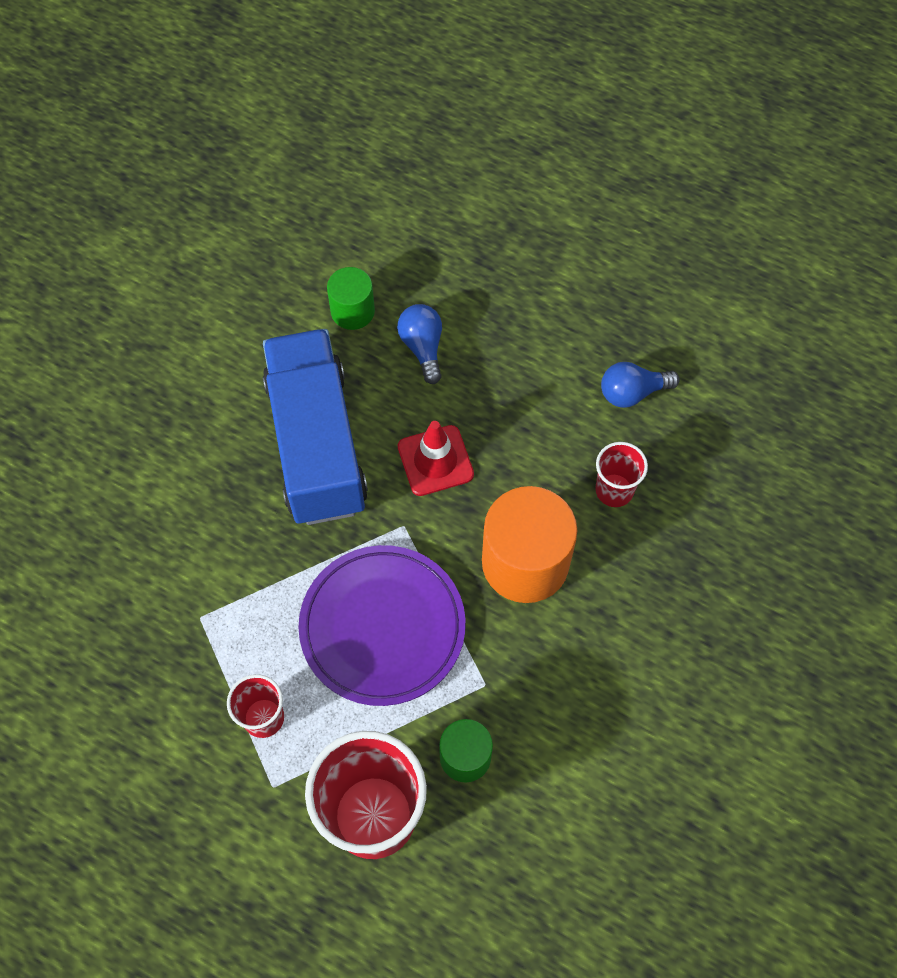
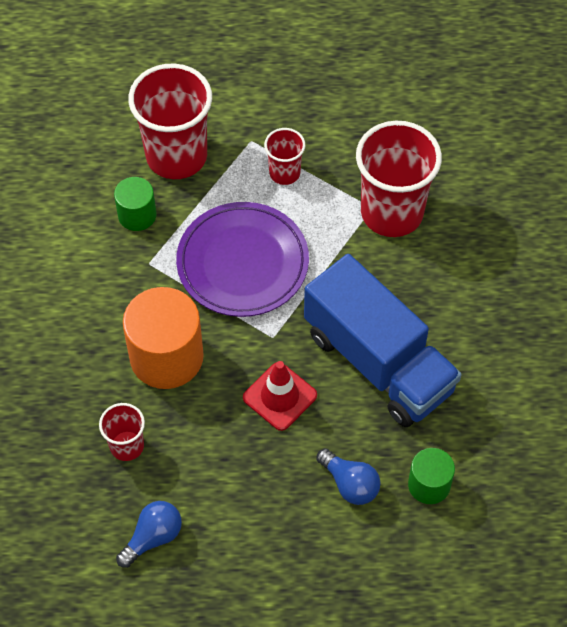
camera: 150 degrees right, 5 degrees down
none -> red cup [356,121,442,237]

